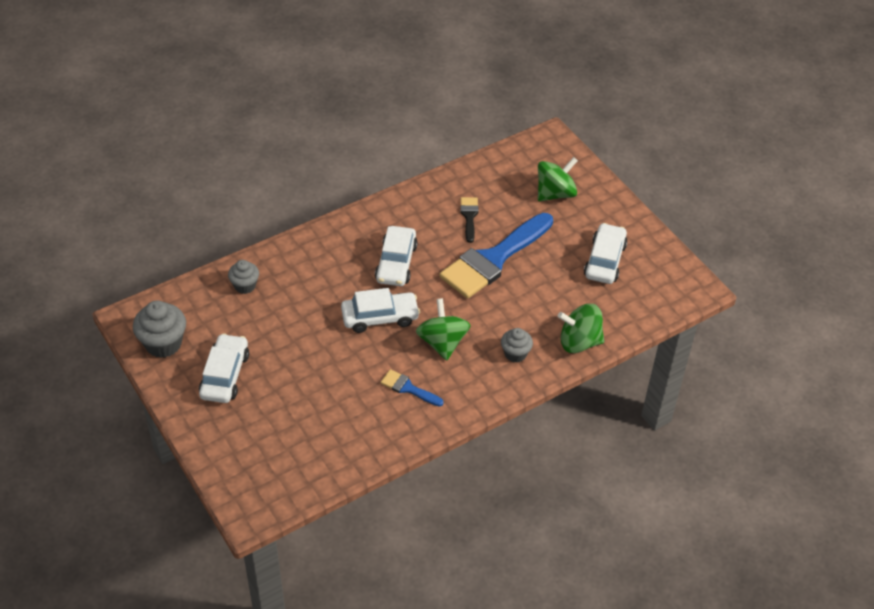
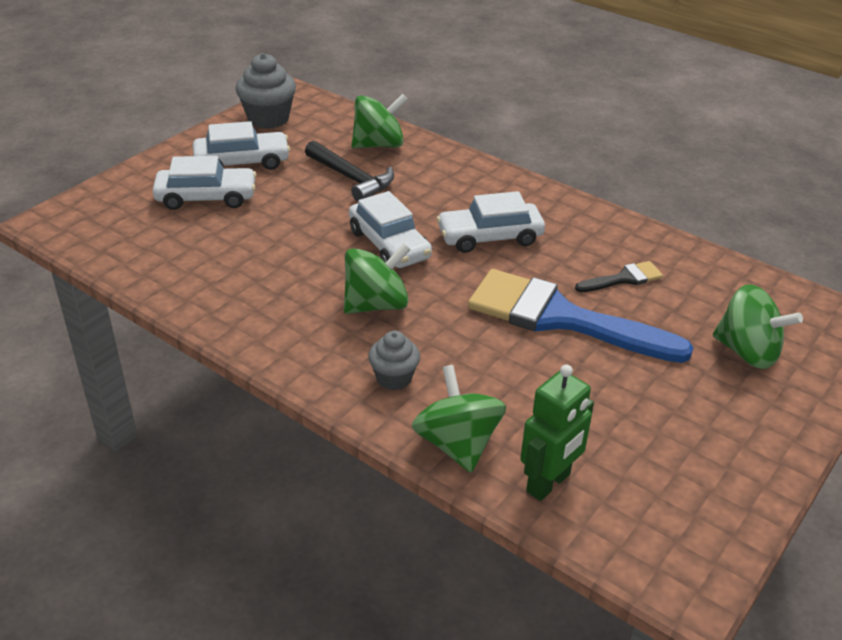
camera: 70 degrees right, 10 degrees down
grey cupcake [228,260,259,294] -> green spinning top [351,94,408,148]
blue brush [381,369,444,407] -> none
white car [584,223,628,284] -> white car moved to [153,156,257,210]
none -> black hammer [305,141,394,202]
none -> green robot [520,365,594,501]

